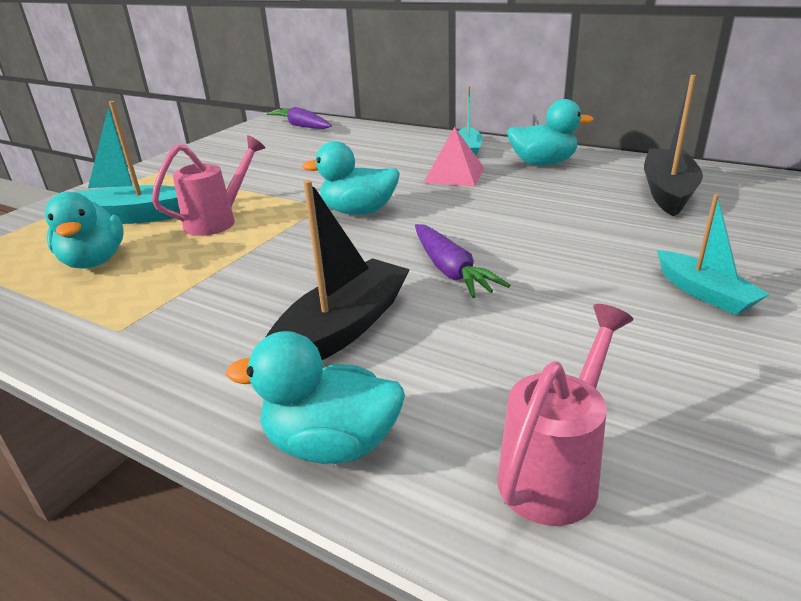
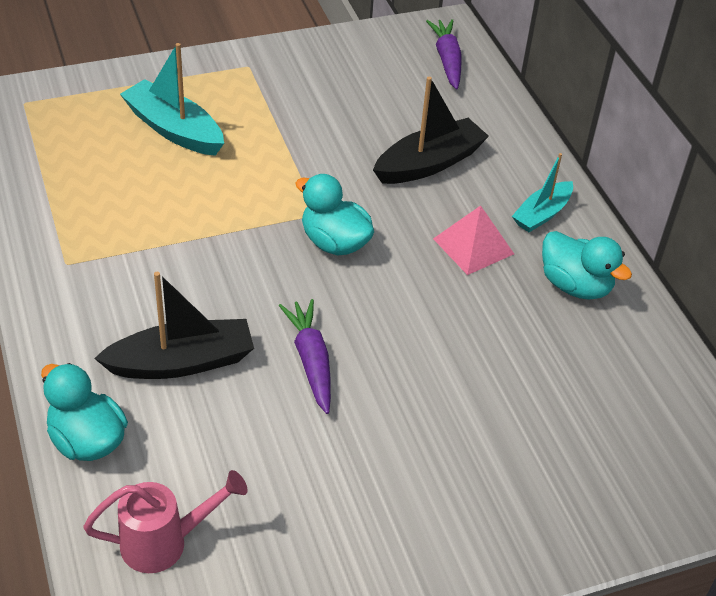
camera: 35 degrees right, 15 degrees up
turquoise duck [45,192,123,269] -> none
pink watering can [152,135,265,236] -> none
purple carrot [415,224,511,298] -> purple carrot turned 150 degrees clockwise [279,299,331,414]
black boat [644,75,703,217] -> black boat moved to [373,77,489,184]
turquoise boat [657,194,770,315] -> none

